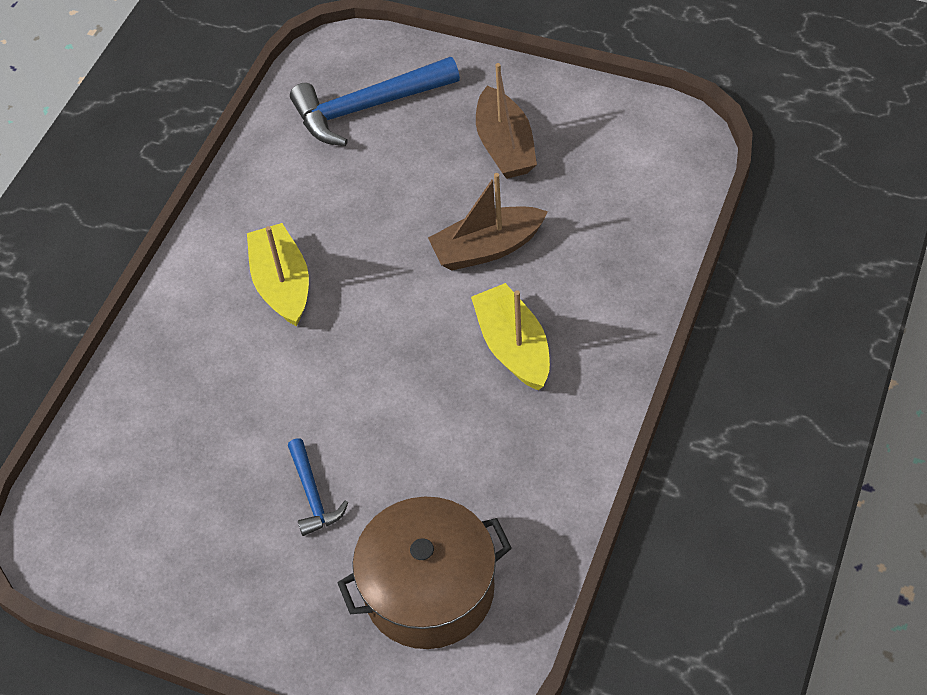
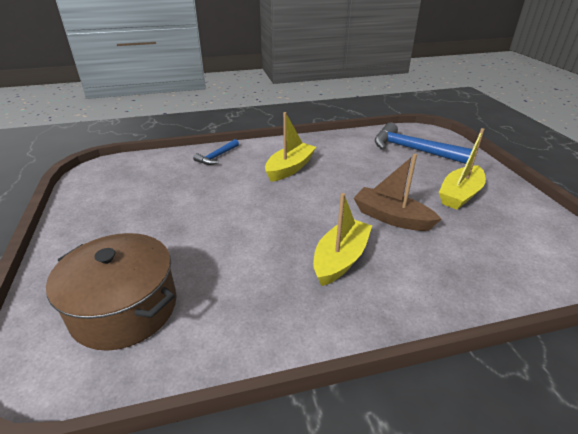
camera: 50 degrees right, 20 degrees down
blue hammer [288,438,348,536] -> blue hammer moved to [193,139,239,165]
brown boat [476,63,537,179] -> yellow boat [439,128,486,210]

